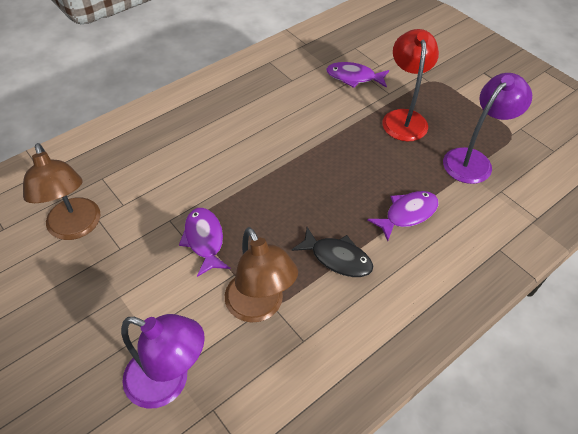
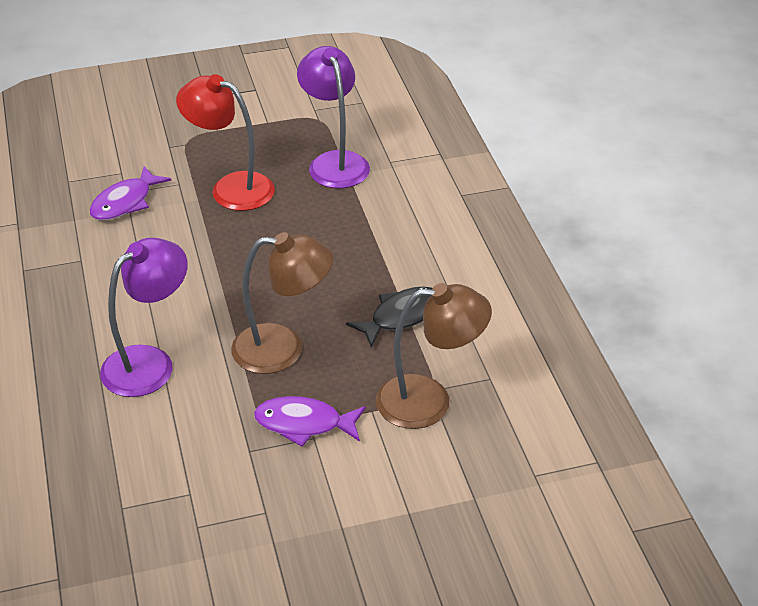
camera: 65 degrees left, 10 degrees down
brown lamp [23,143,100,240] -> brown lamp moved to [231,232,333,374]
purple lamp [121,314,205,409] -> purple lamp moved to [100,238,188,397]
purple fish [367,191,439,241] -> none

